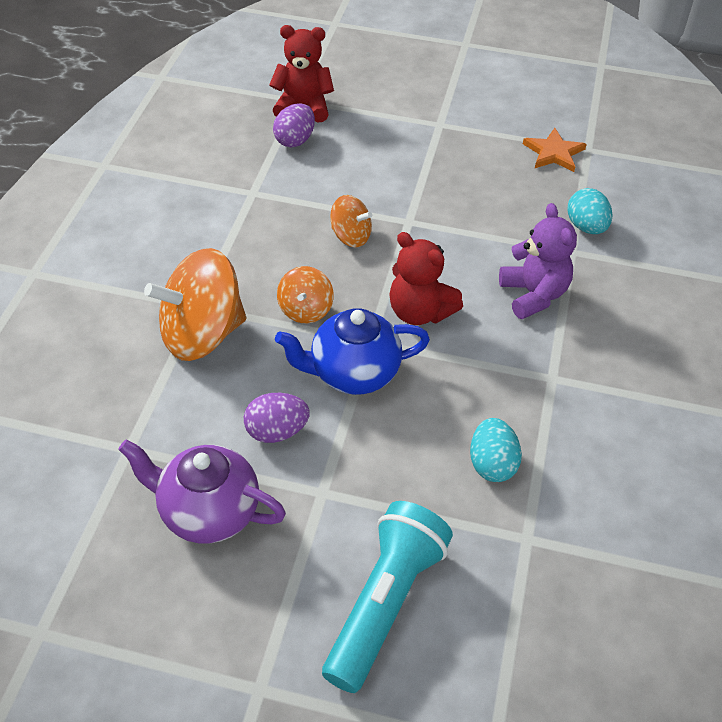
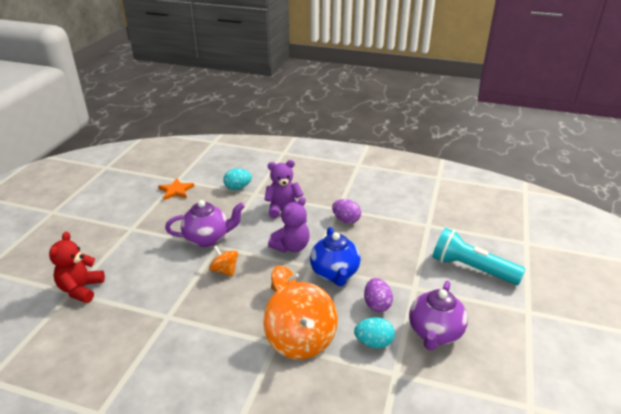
camera: 85 degrees left, 15 degrees down
purple egg [273,103,315,147] -> purple egg moved to [332,199,361,224]
orange spinning top [330,195,372,247] -> orange spinning top turned 75 degrees counterclockwise [209,245,238,276]
red teddy bear [389,232,463,325] -> purple teddy bear [268,197,310,253]
turquoise egg [470,418,522,482] -> turquoise egg moved to [354,317,395,348]
none -> purple teapot [165,200,245,247]

